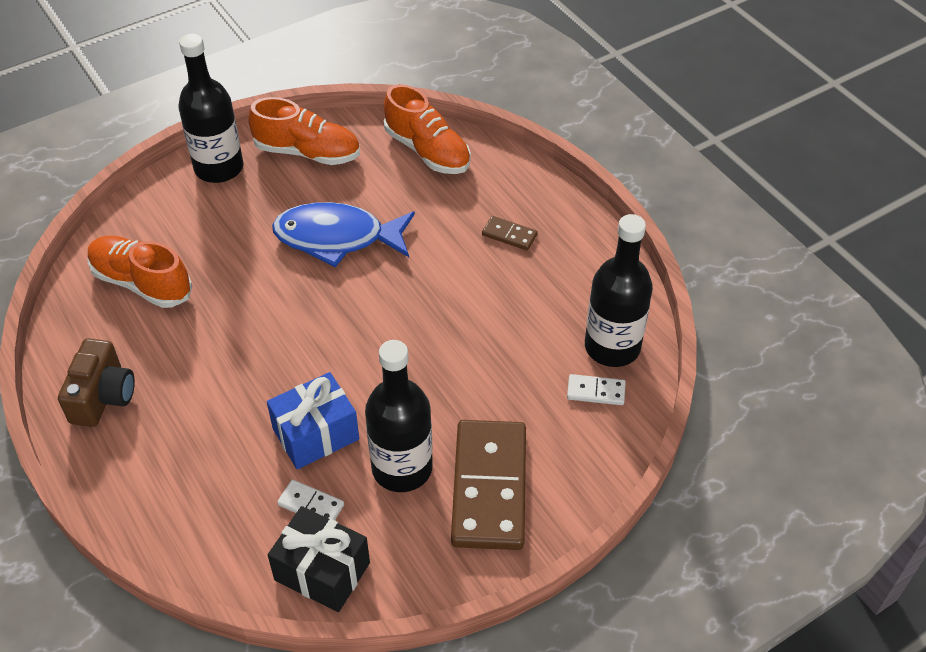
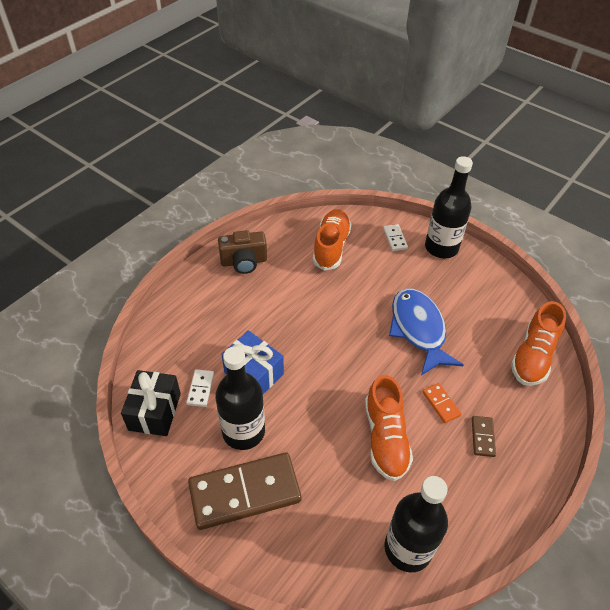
camera: 70 degrees right, 0 degrees up
orange shoe [248,97,360,165] -> orange shoe moved to [365,375,413,481]
white domino [567,374,626,405] -> white domino moved to [383,224,408,251]
none -> orange domino [423,383,462,423]

